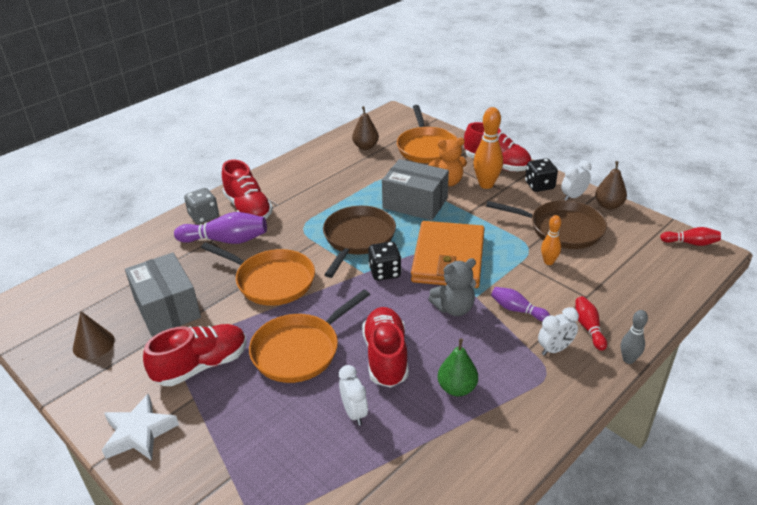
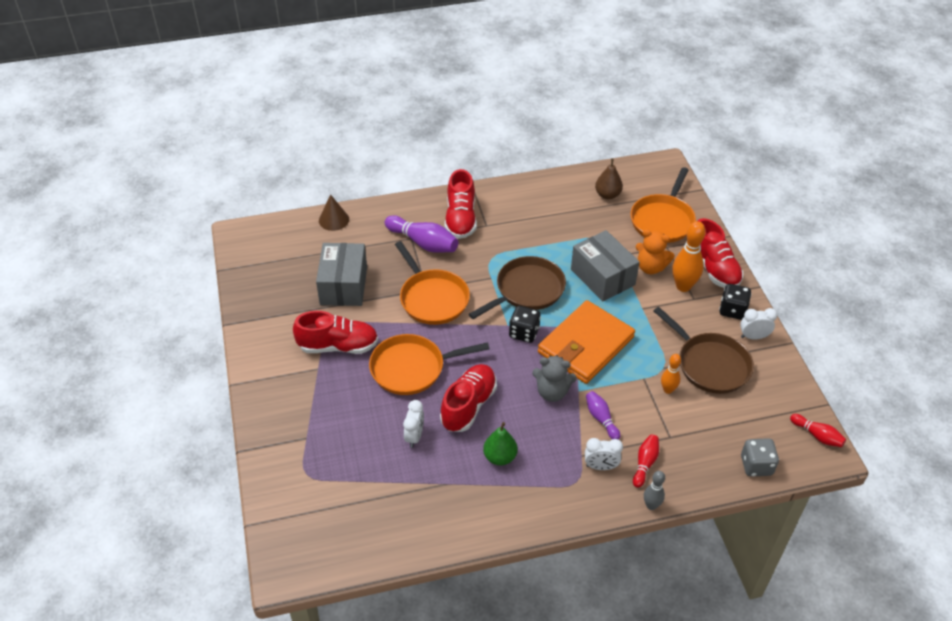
camera: 30 degrees right, 10 degrees up
brown cone [73,311,115,359] -> brown cone moved to [319,194,349,231]
white star [102,393,179,461] -> none
grey dice [184,188,219,224] -> grey dice moved to [741,438,779,477]
brown pear [595,161,627,210] -> none

